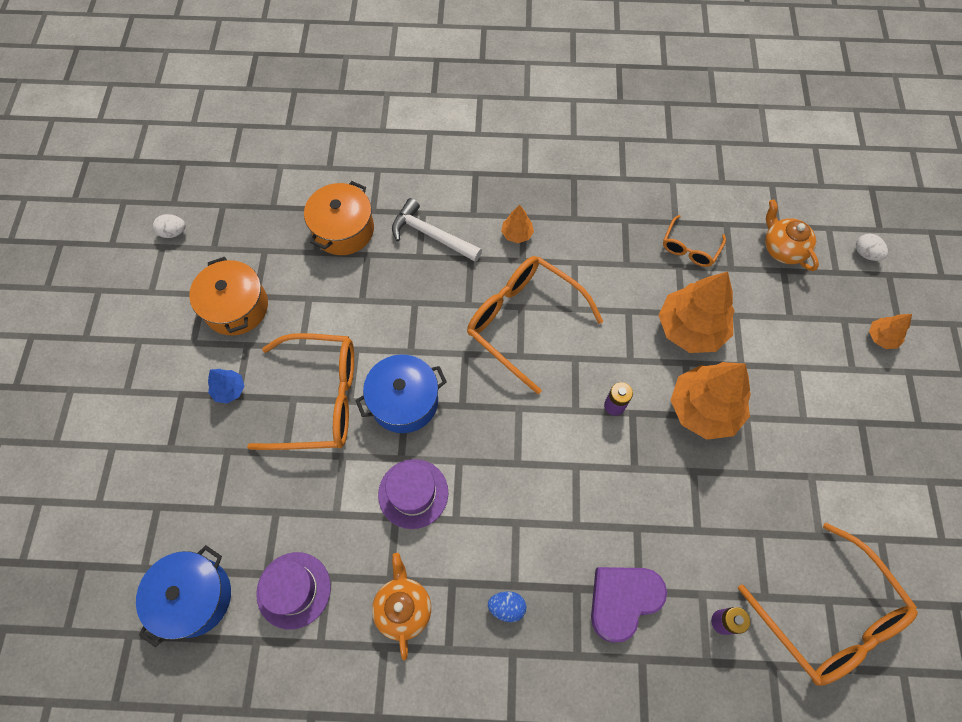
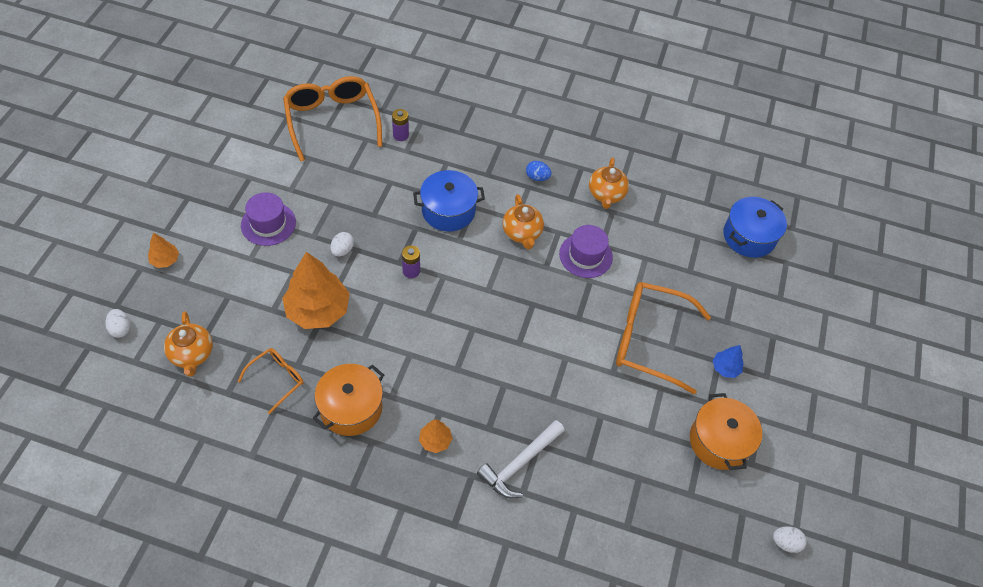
camera: 170 degrees left, 10 degrees down
purple hat [256,552,331,630] -> purple hat moved to [241,192,296,246]
orange pot [304,181,374,255] -> orange pot moved to [313,364,384,436]
blue pot [355,354,447,433] -> blue pot moved to [413,170,485,231]
white hammer [392,198,482,262] -> white hammer turned 90 degrees clockwise [477,420,565,499]
orange glasses [467,256,604,394] -> none
purple heart [591,567,667,643] -> none
orange tree [671,362,751,440] -> white egg [330,232,354,256]
none -> orange teapot [502,194,544,249]

